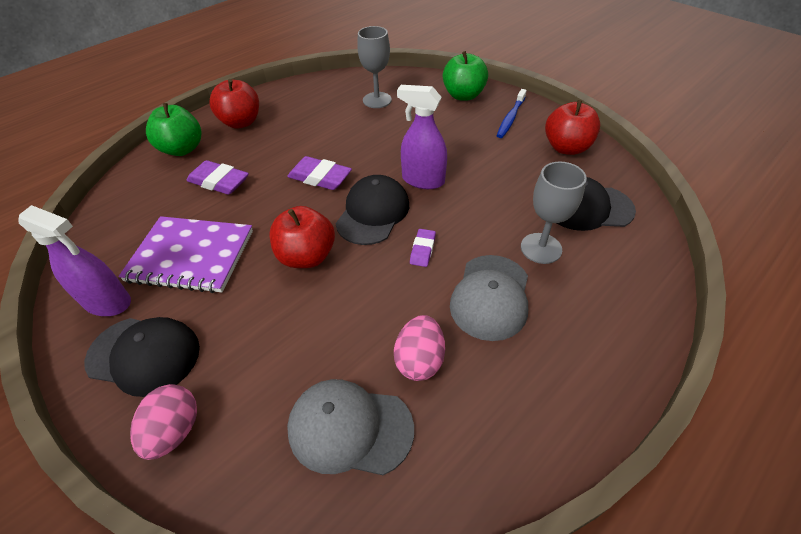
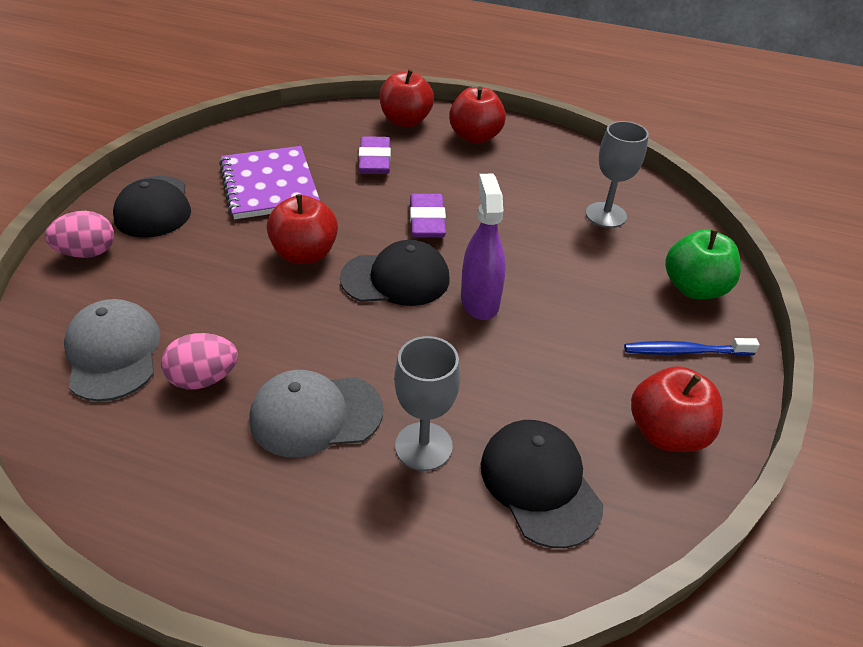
camera: 60 degrees right, 5 degrees down
purple spray bottle [18,205,131,316] -> none
green apple [146,103,202,156] -> red apple [379,69,434,127]
purple eraser [410,229,436,267] -> none

